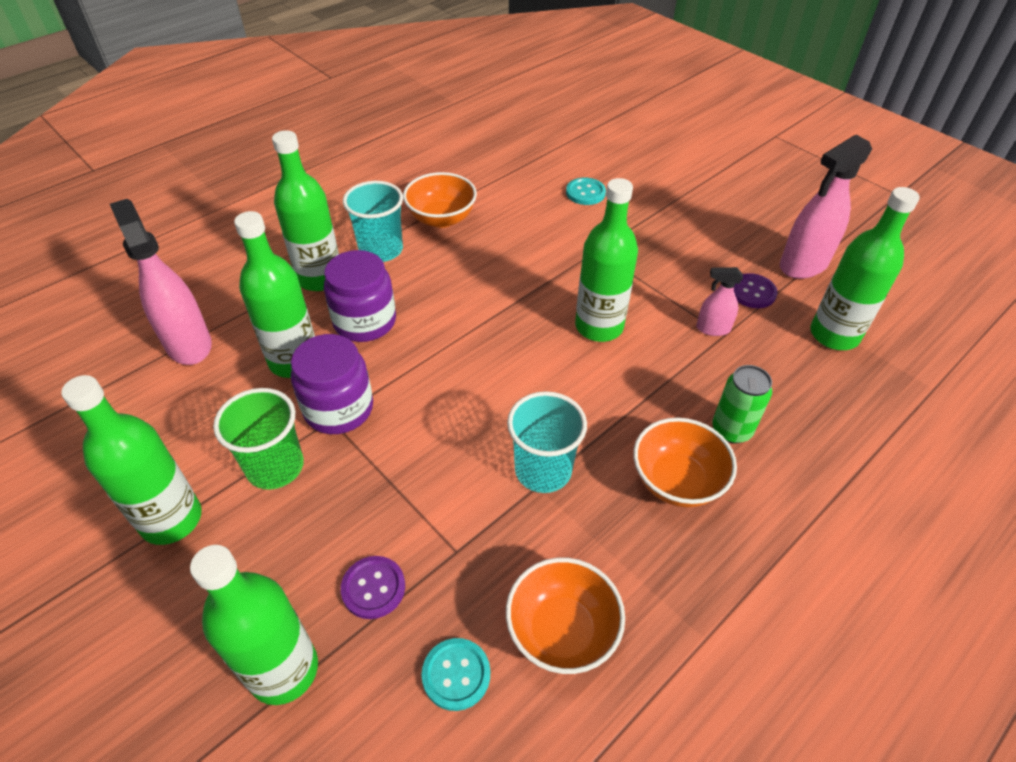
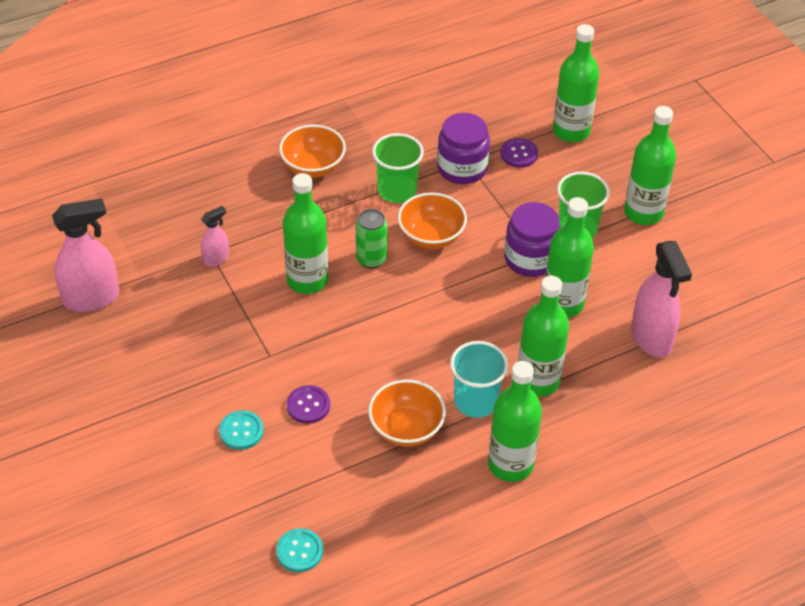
camera: 165 degrees left, 0 degrees up
purple jar [324,250,396,342] -> purple jar moved to [437,113,490,184]
turquoise button [422,638,490,711] -> turquoise button moved to [276,528,323,572]
orange bowl [506,557,625,674] -> orange bowl moved to [398,193,467,249]
turquoise cup [507,391,587,493] -> green cup [372,133,424,203]
pink spray bottle [696,267,743,336] -> pink spray bottle turned 60 degrees counterclockwise [201,206,229,267]
green can [712,365,772,444] -> green can moved to [356,209,388,269]
purple button [734,273,778,308] -> purple button moved to [287,385,330,424]
green bottle [810,187,920,350] -> green bottle moved to [488,361,542,482]

